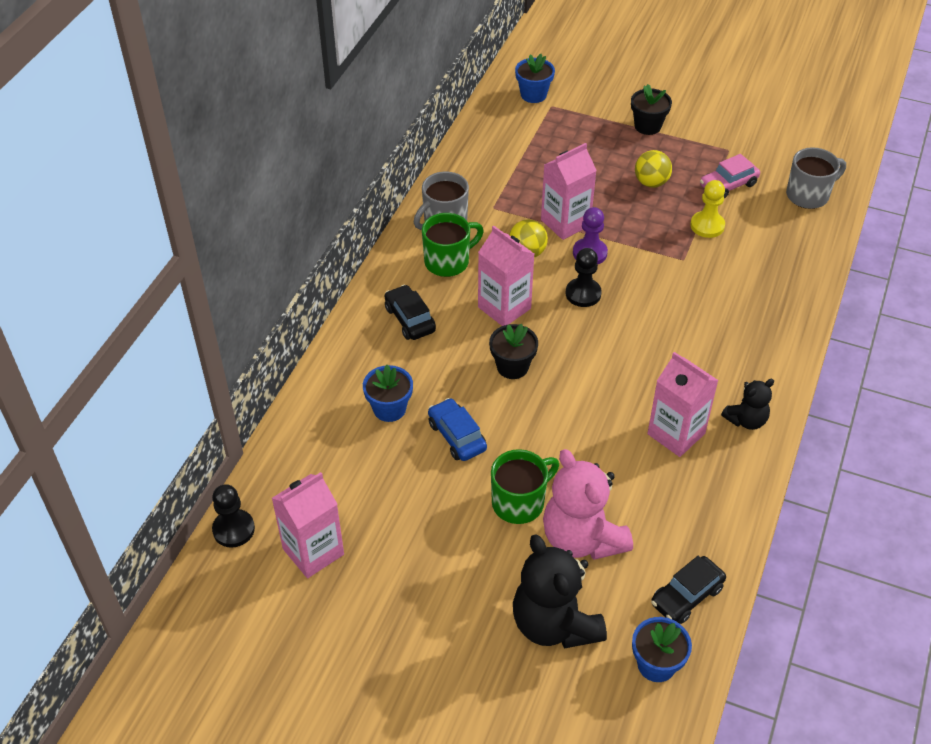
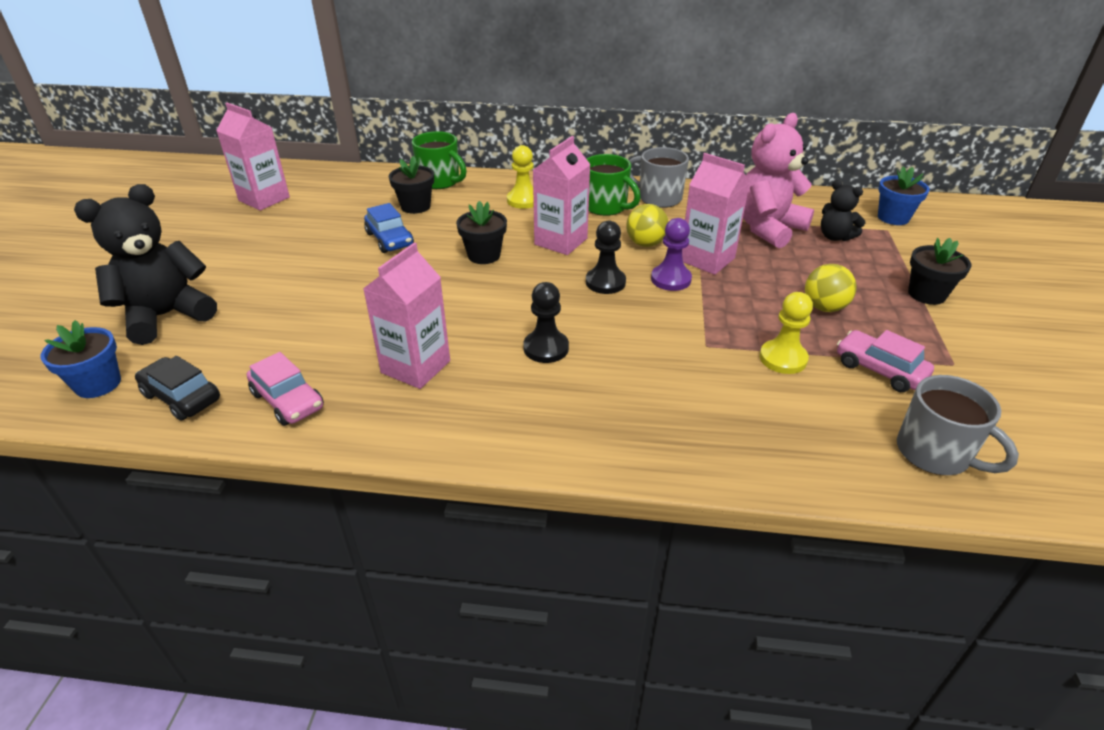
camera: 75 degrees right, 10 degrees down
black pawn [212,484,255,548] -> black pawn moved to [523,282,569,363]
blue flower pot [363,365,413,422] -> black flower pot [389,156,434,214]
black car [385,285,436,340] -> yellow pawn [507,145,534,209]
blue car [428,398,487,461] -> blue car turned 105 degrees clockwise [364,203,414,253]
green mug [491,449,559,524] -> green mug moved to [412,131,467,189]
pink teddy bear [543,449,633,560] -> pink teddy bear moved to [743,113,814,248]
black teddy bear [721,379,774,430] -> black teddy bear moved to [821,180,865,241]
none -> pink car [247,352,324,426]

